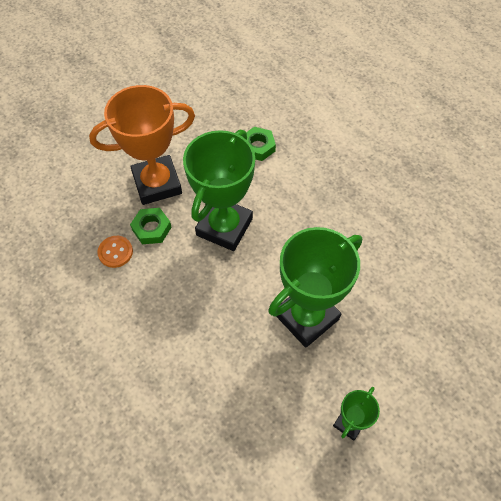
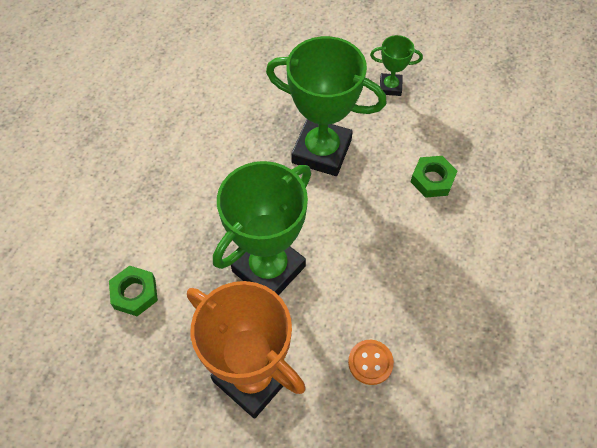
camera: 120 degrees left, 0 degrees up
green nut [130,208,172,244] -> green nut moved to [410,156,457,198]
green trophy [183,129,255,251] -> green trophy turned 45 degrees counterclockwise [213,161,311,295]

